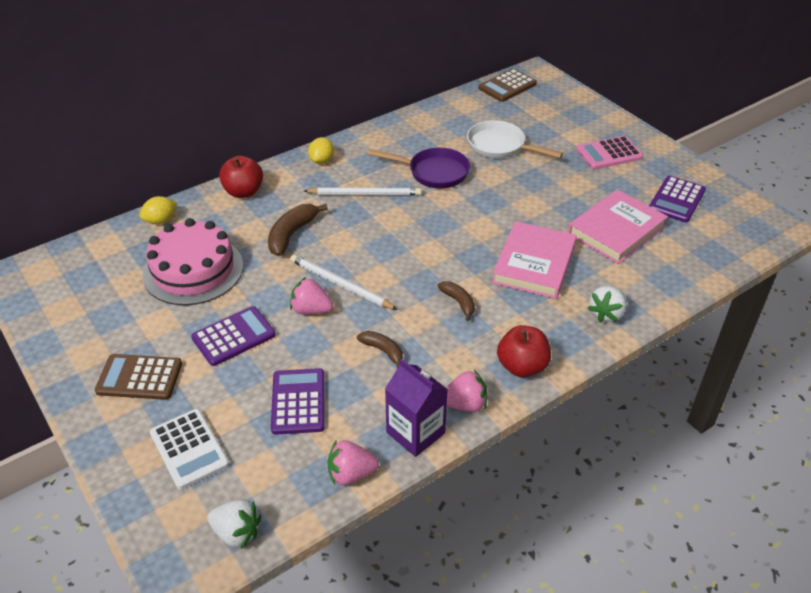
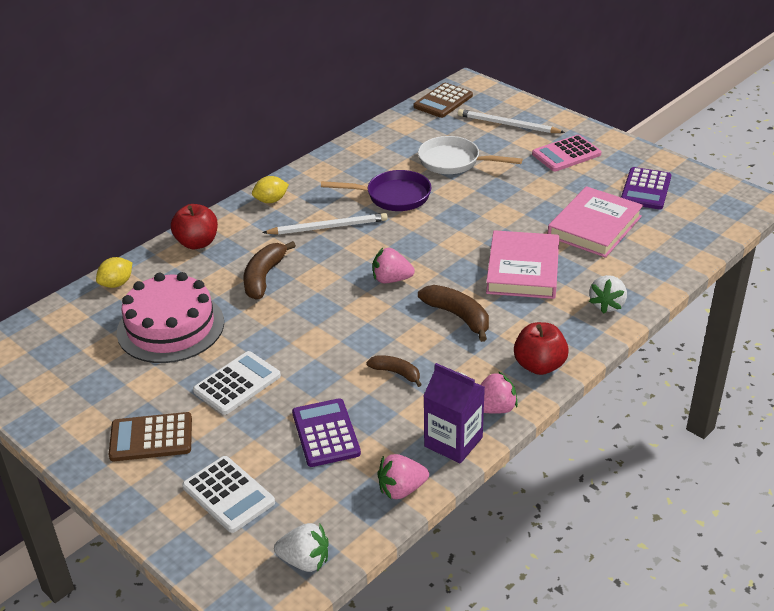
camera: 10 degrees left, 5 degrees down
purple calculator [191,306,276,366] -> white calculator [193,351,281,415]
white pencil [290,254,398,310] -> white pencil moved to [458,109,565,133]
pink strawberry [290,277,333,315] -> pink strawberry moved to [373,248,415,283]
yellow lemon [308,137,334,164] -> yellow lemon turned 60 degrees clockwise [252,176,289,203]
brown banana [437,281,475,321] -> brown banana [418,285,489,342], size x1.62

